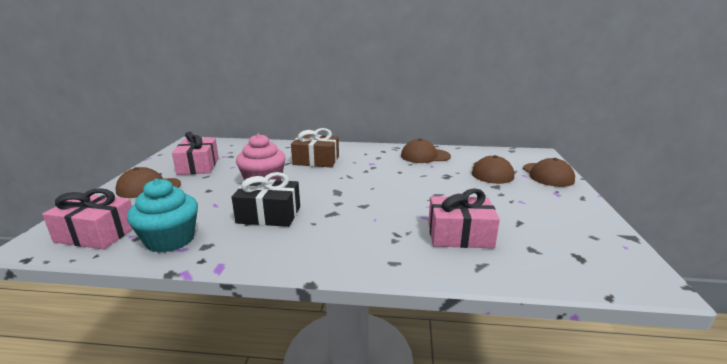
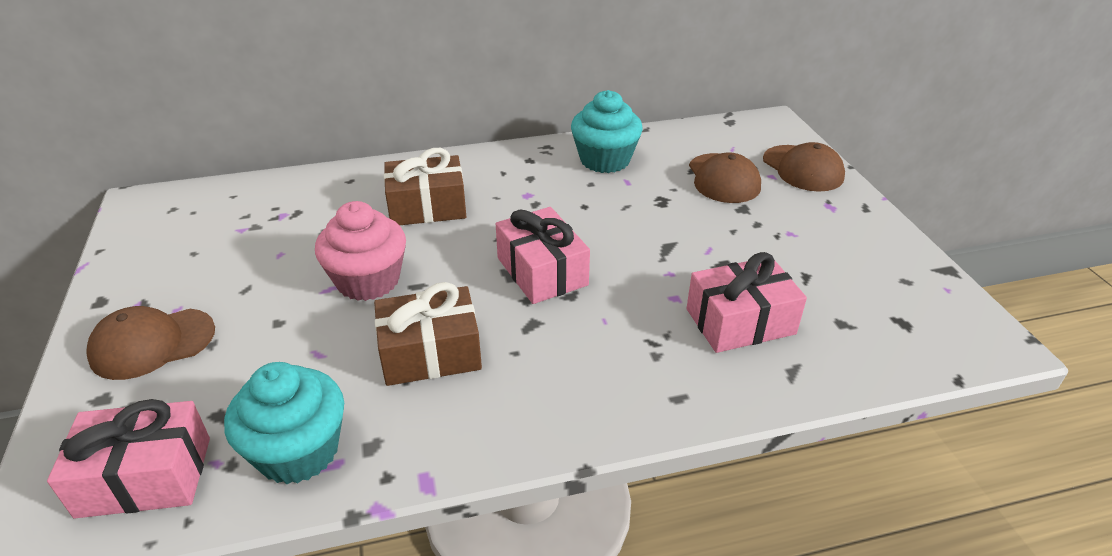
camera: 20 degrees left, 15 degrees up
pink gift [172,132,219,175] -> pink gift moved to [496,207,590,304]
black gift [232,172,300,227] -> brown gift [374,282,482,386]
brown cap [401,138,451,163] -> turquoise cupcake [571,90,643,173]

